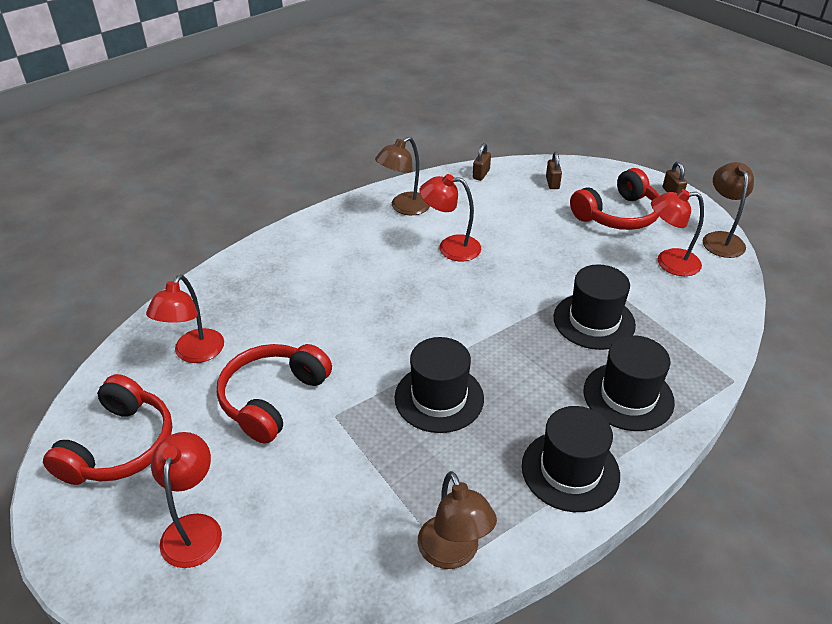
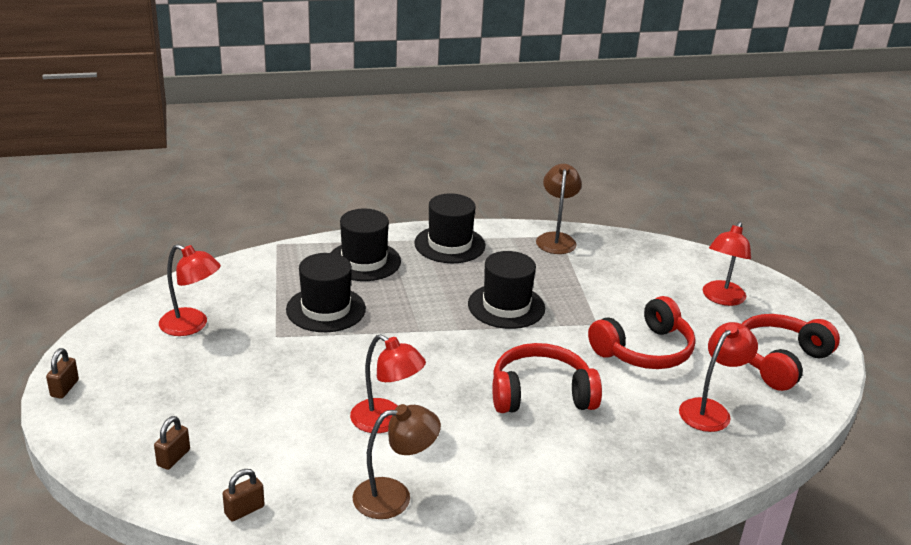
camera: 155 degrees left, 10 degrees down
red headphones [570,168,660,230] -> red headphones moved to [492,343,602,413]
brown lamp [703,162,754,258] -> none

